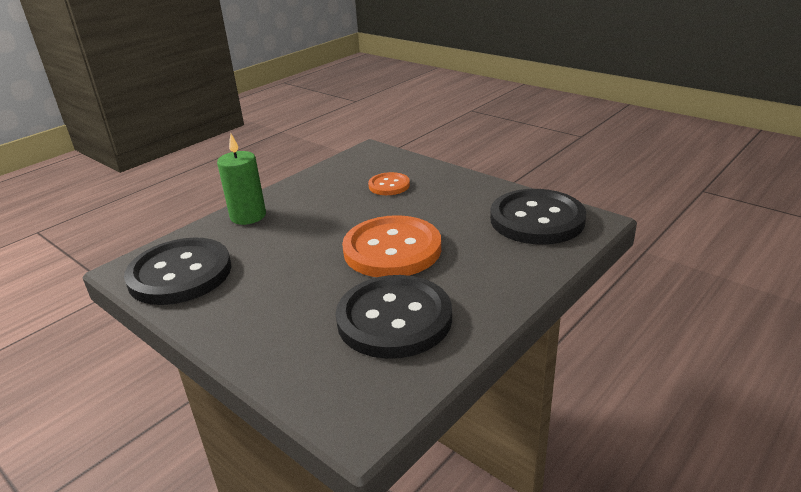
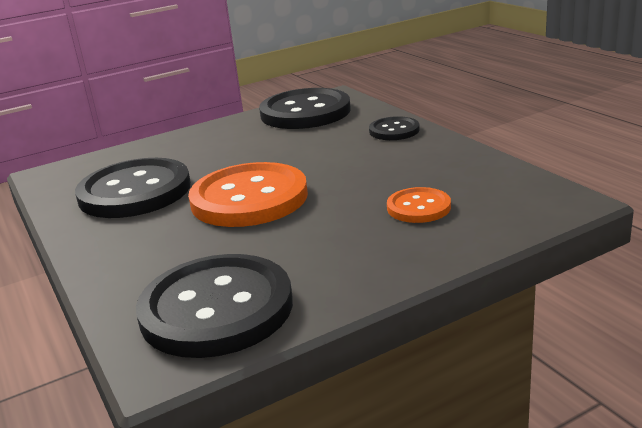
camera: 110 degrees right, 5 degrees down
green candle [217,133,266,225] -> black button [369,116,420,140]

